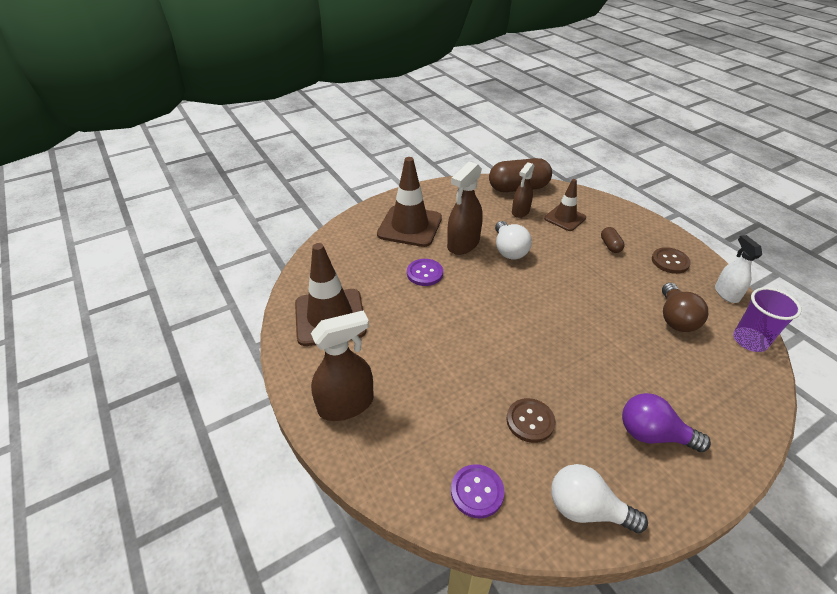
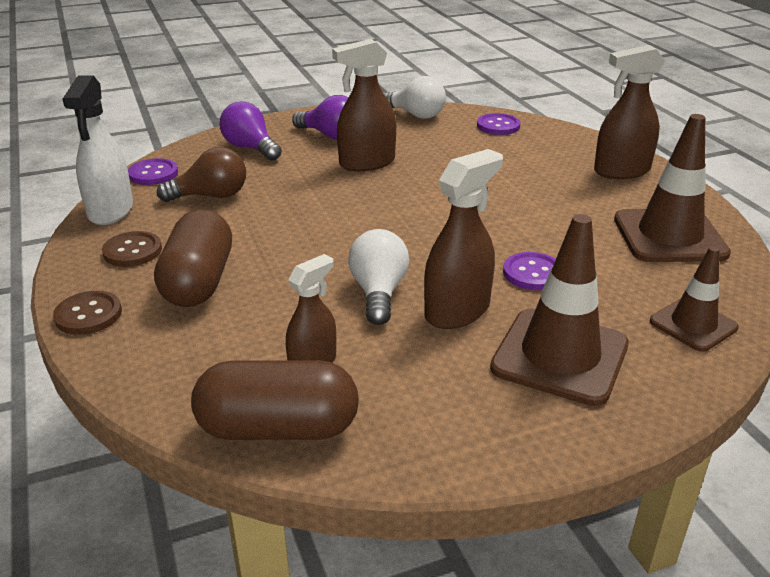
camera: 170 degrees left, 10 degrees down
brown button [506,398,555,443] -> brown button moved to [53,291,122,335]
brown traffic cone [544,179,586,231] -> brown traffic cone moved to [650,246,739,352]
brown capsule [601,227,625,253] -> brown capsule [154,209,232,307], size x2.22
brown light bulb [662,283,708,332] -> brown light bulb turned 60 degrees clockwise [157,147,246,202]
white spray bottle [715,235,762,303] -> white spray bottle [63,75,133,225], size x1.55
purple cup [733,287,802,352] -> purple button [128,158,178,185]
none -> purple light bulb [220,101,282,161]
none -> brown spray bottle [332,39,396,171]

